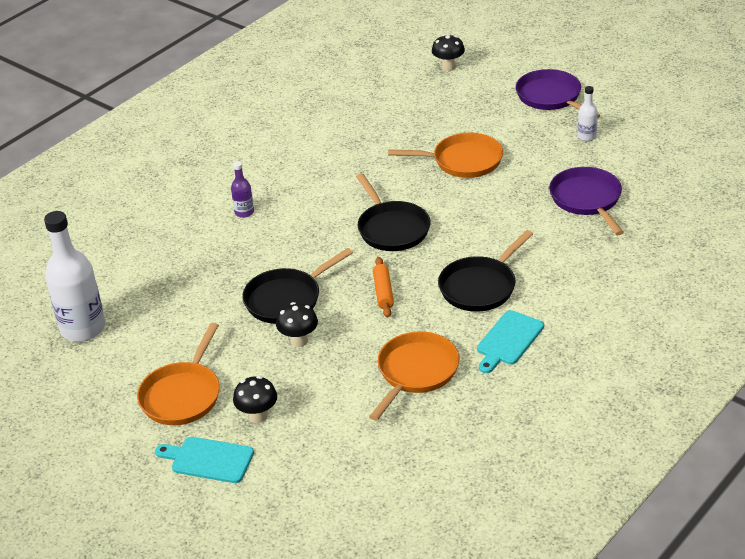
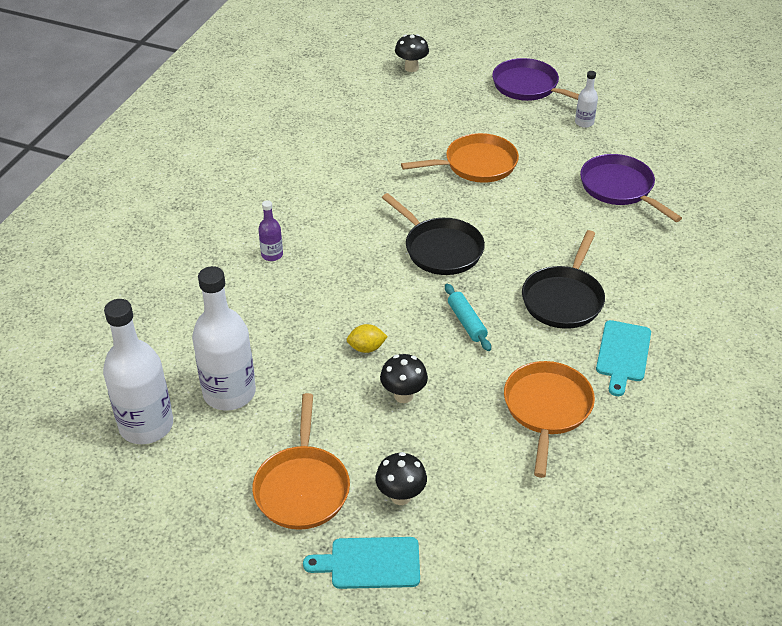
camera: 20 degrees left, 5 degrees up
black pan [242,248,353,324] -> yellow lemon [347,324,388,353]
orange rolling pin [373,257,394,318] -> turquoise rolling pin [445,283,491,351]
none -> white bottle [192,266,256,411]

